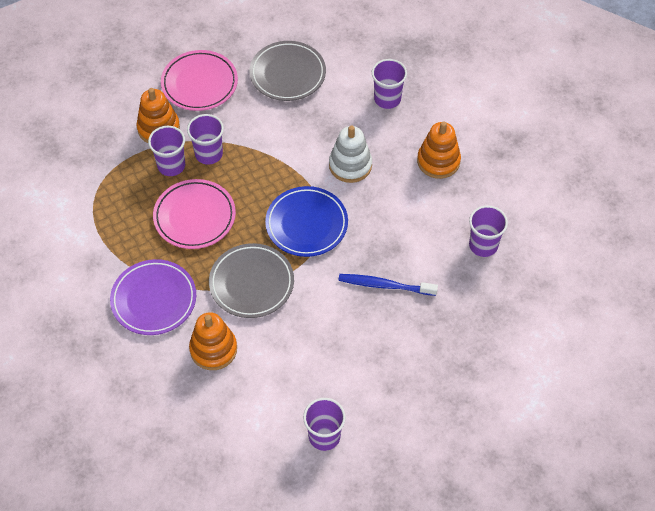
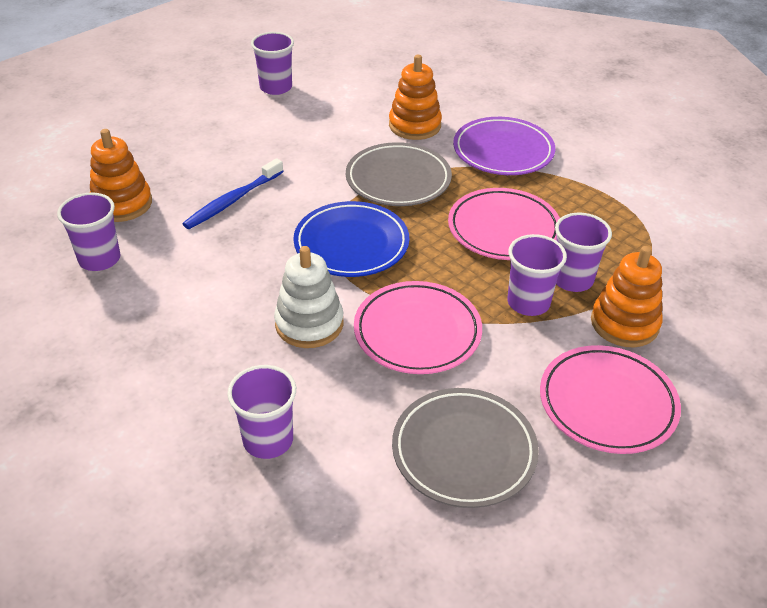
camera: 165 degrees right, 15 degrees down
blue toothbrush [338,274,438,296] -> blue toothbrush turned 135 degrees clockwise [182,158,284,229]
orange stacking toy [417,121,461,179] -> orange stacking toy moved to [90,129,152,222]
none -> pink plate [354,281,482,374]

